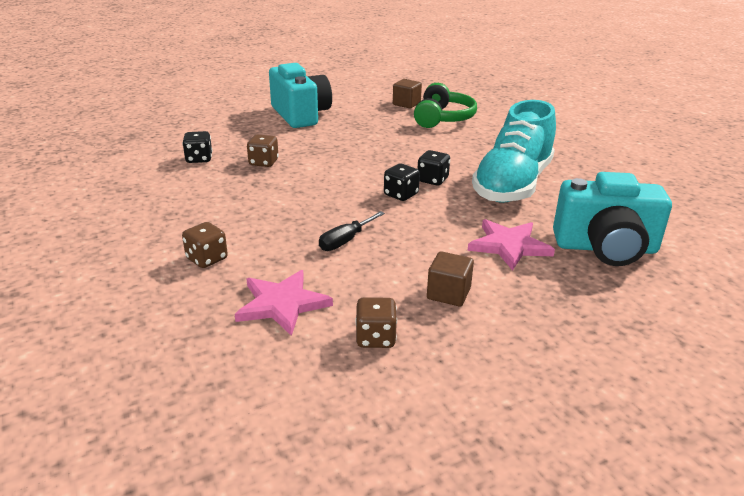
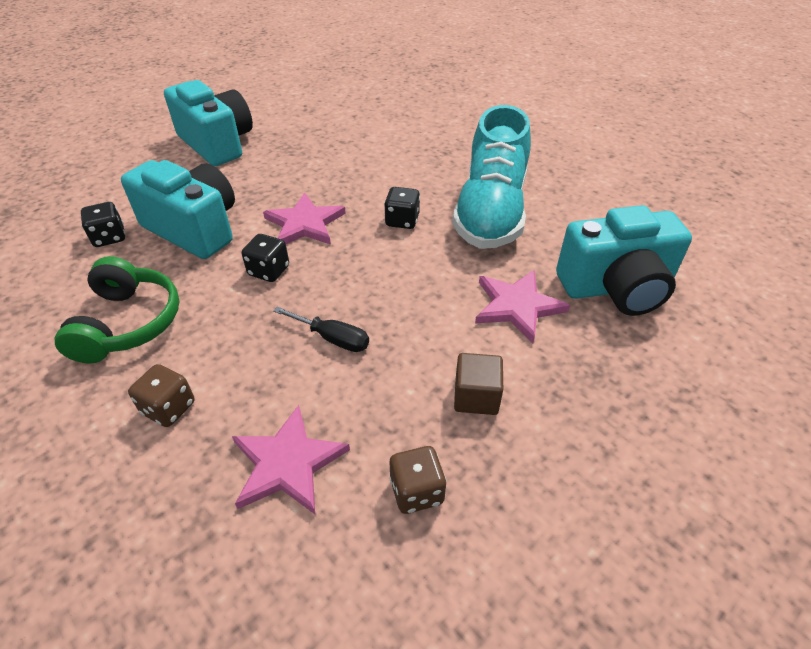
camera: 15 degrees left, 15 degrees up
brown dice [247,134,279,167] -> turquoise camera [121,160,235,259]
black screwdriver [319,211,385,251] -> black screwdriver turned 90 degrees counterclockwise [273,306,369,352]
black dice [384,164,420,201] -> black dice moved to [242,234,289,282]
brown cube [393,79,422,108] -> none
green headphones [414,83,477,128] -> green headphones moved to [55,256,179,363]
none -> pink star [263,192,346,244]

